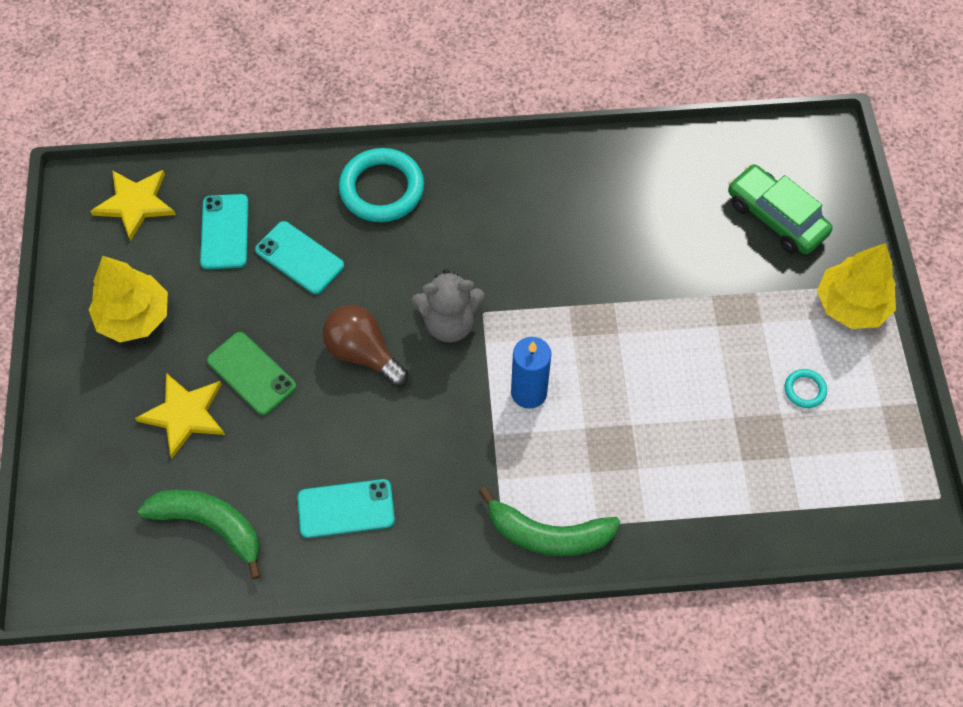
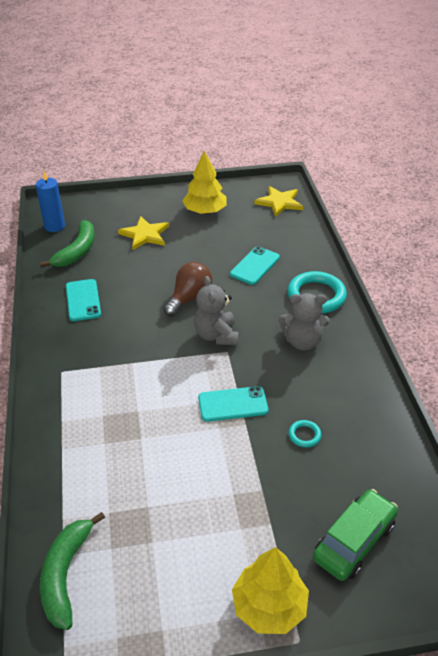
camera: 85 degrees right, 20 degrees down
turquoise phone [200,194,249,269] -> turquoise phone moved to [198,386,268,422]
green phone [207,332,297,415] -> none
green banana [479,487,620,556] -> green banana moved to [40,512,105,630]
blue candle [511,337,552,409] -> blue candle moved to [36,171,65,232]
turquoise ring [785,369,827,408] -> turquoise ring moved to [289,420,321,447]
none -> grey teddy bear [278,293,330,350]

